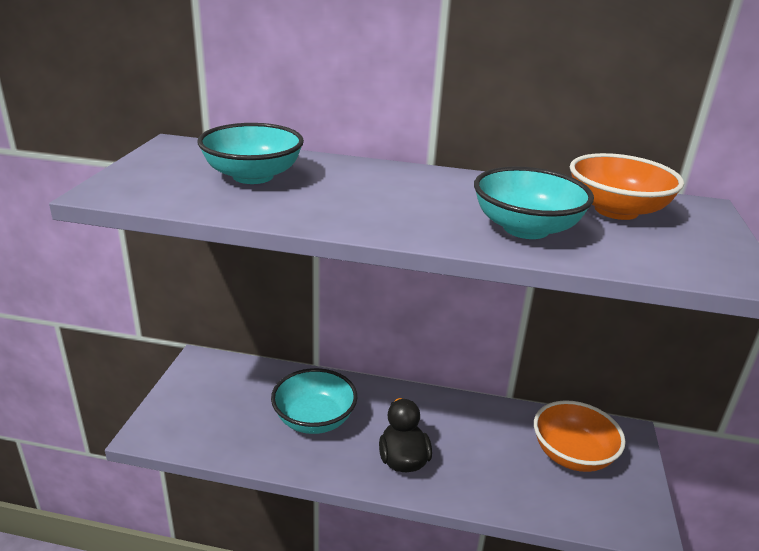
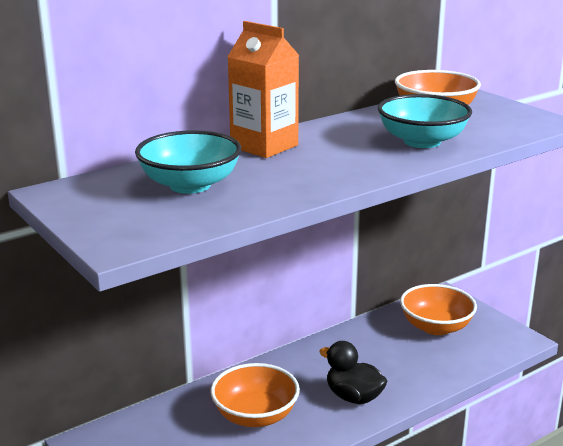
camera: 45 degrees left, 5 degrees down
turquoise bowl [271,368,357,434] -> orange bowl [210,363,300,427]
none -> orange carton [227,21,299,158]

